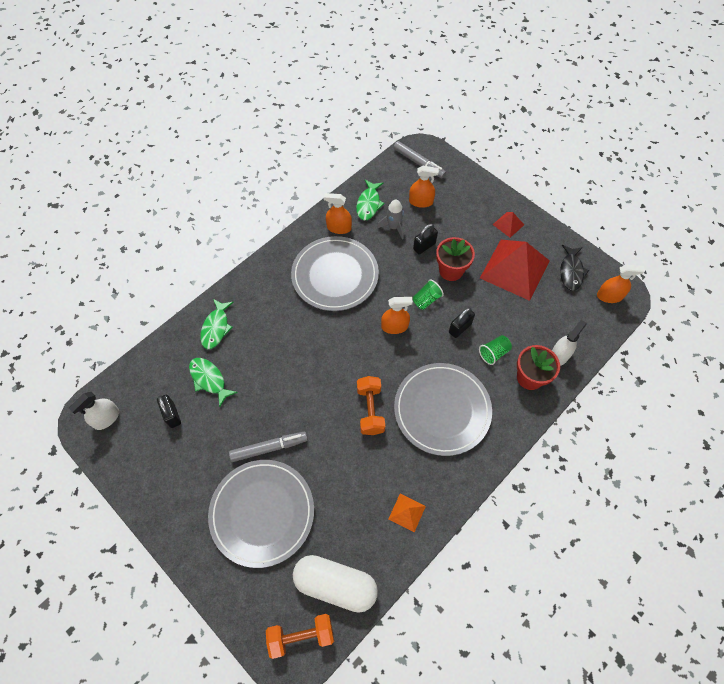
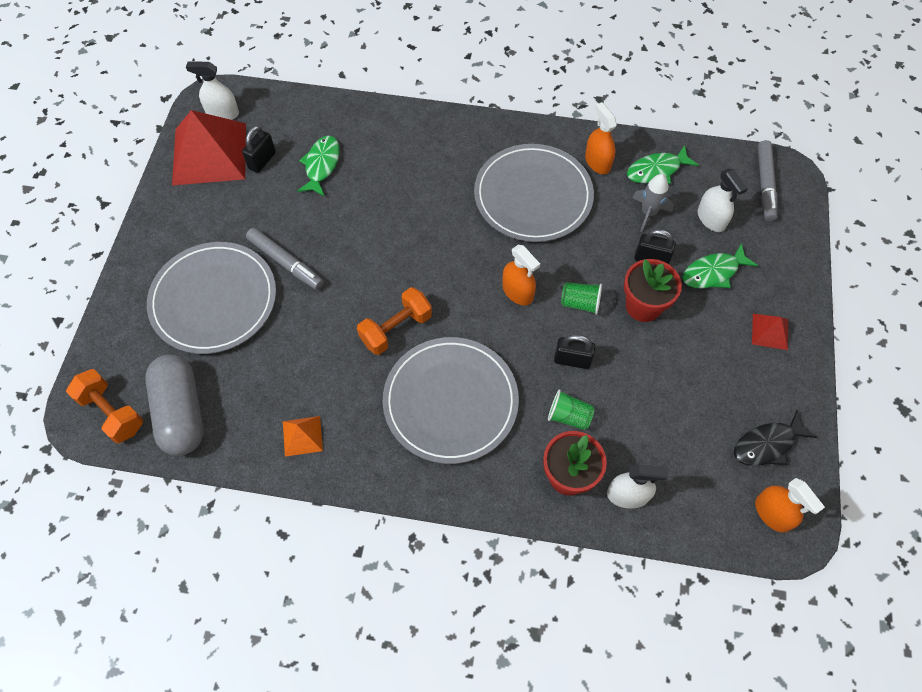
camera: 55 degrees right, 0 degrees up
green fish [200,299,234,349] -> green fish moved to [682,243,758,288]
white capsule [293,555,378,613] -> grey capsule [145,354,203,456]
orange spray bottle [409,166,439,208] -> white spray bottle [698,169,748,232]
red pyramid [480,240,550,301] -> red pyramid moved to [172,110,246,186]

